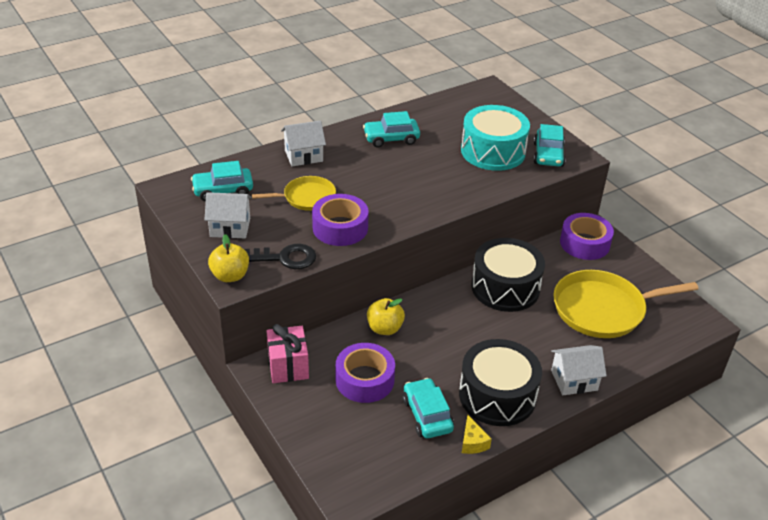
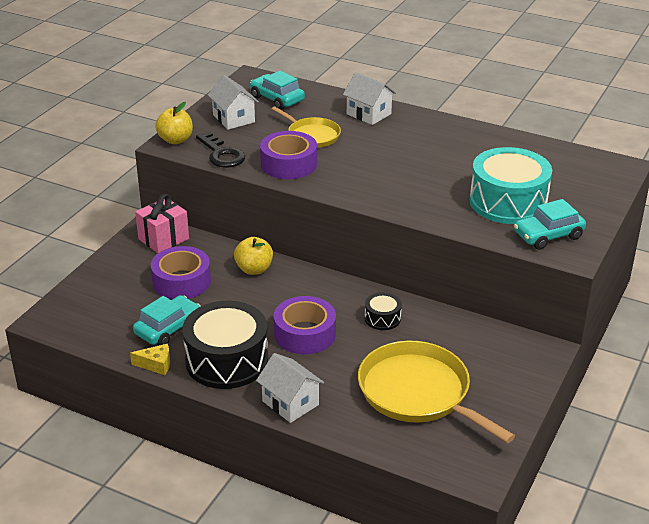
camera: 60 degrees right, 5 degrees down
turquoise car [363,111,420,148] -> none
yellow cheese [462,414,492,454] -> yellow cheese turned 135 degrees counterclockwise [130,344,170,375]
black drum [471,238,545,312] -> black drum [365,292,402,330], size x0.46
purple tape [560,213,614,260] -> purple tape moved to [274,296,336,354]

